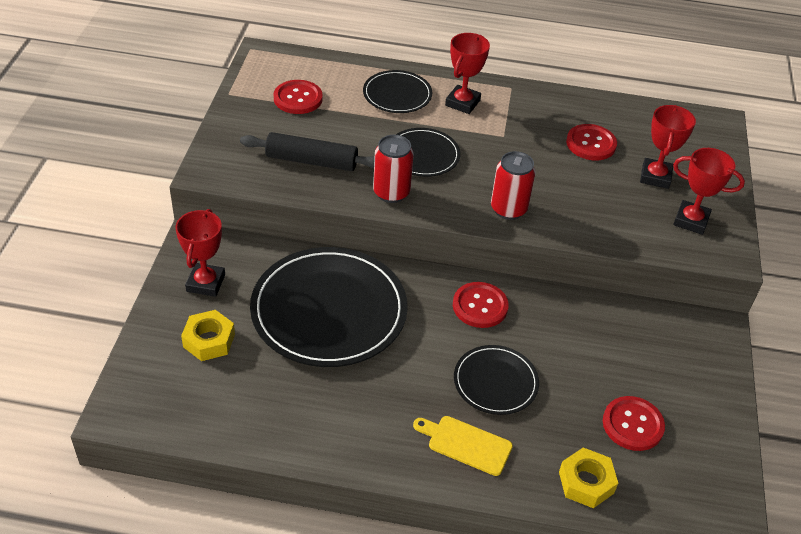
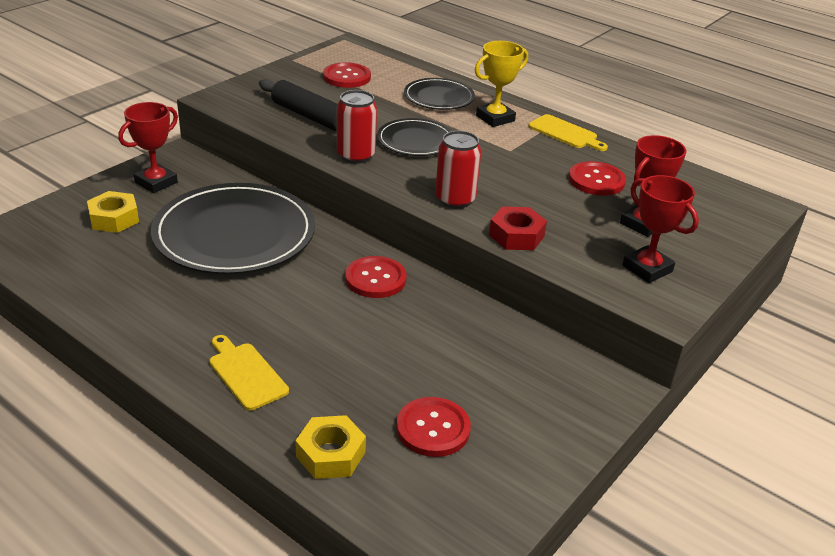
camera: 30 degrees right, 10 degrees down
red trophy [445,33,490,114] -> yellow trophy [475,41,528,127]
black plate [454,345,539,415] -> none
none -> red nut [489,207,547,250]
none -> yellow cutting board [528,114,608,151]

